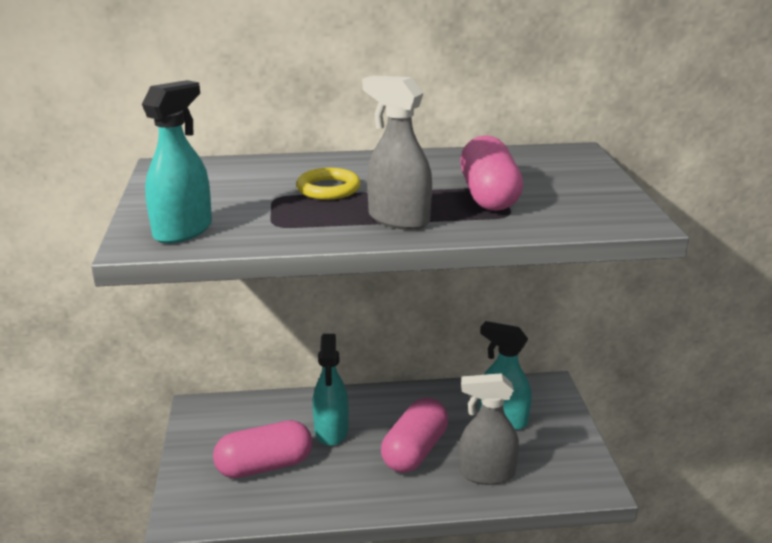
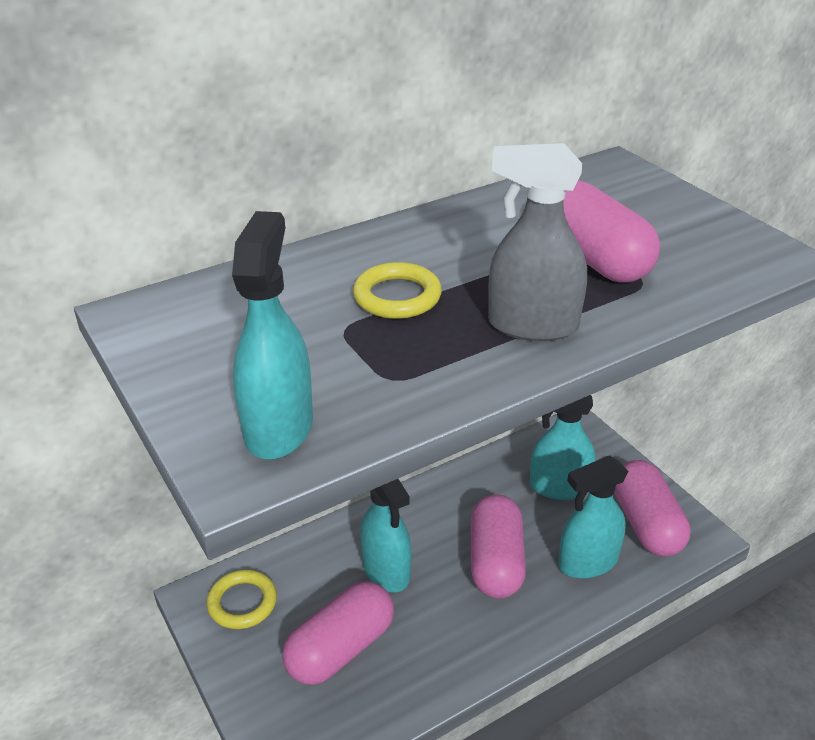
camera: 25 degrees left, 10 degrees up
grey spray bottle [459,373,519,485] -> turquoise spray bottle [558,456,629,579]
none -> yellow ring [207,570,277,629]
none -> pink capsule [615,460,690,556]

